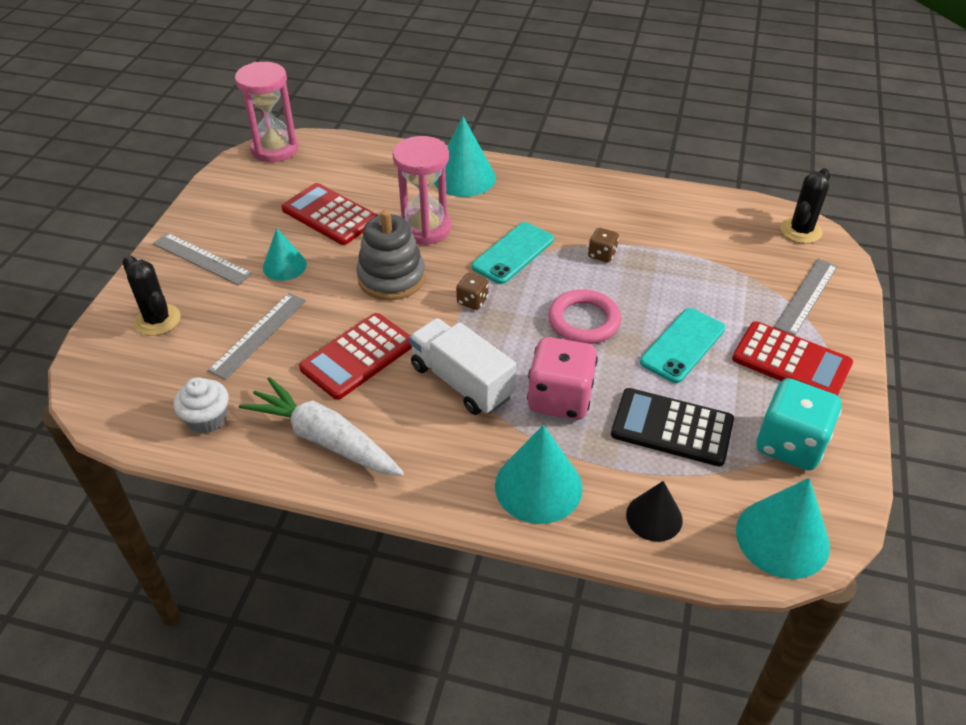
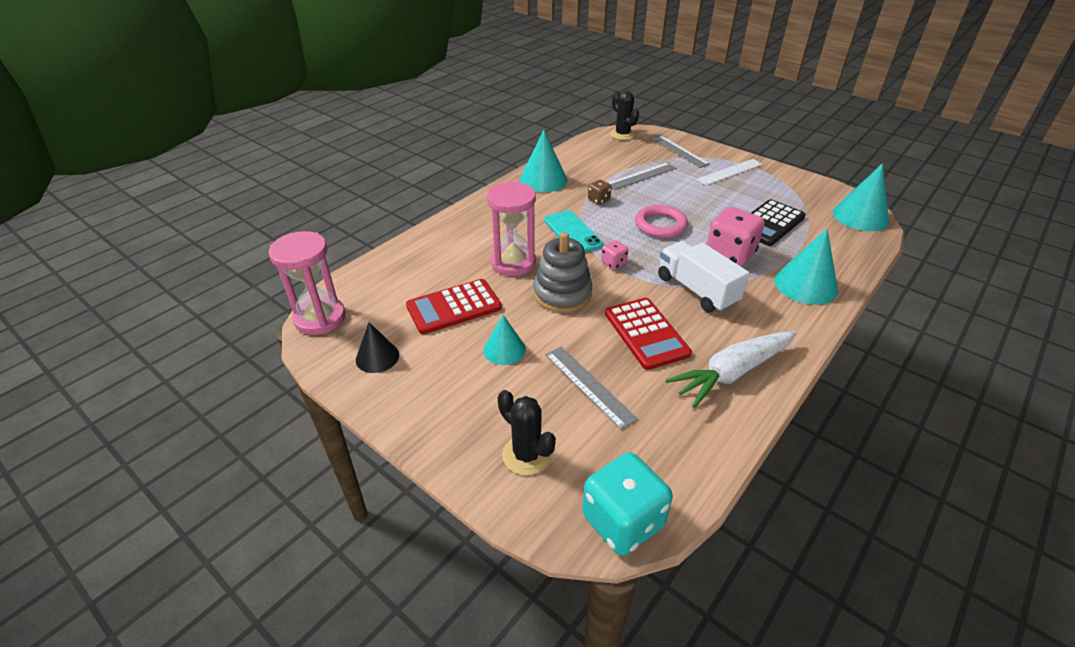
camera: 65 degrees left, 5 degrees down
black cactus [122,255,181,336] -> black cactus turned 60 degrees clockwise [498,390,556,475]
grey ruler [153,233,252,285] -> grey ruler moved to [608,163,676,190]
white cupcake [174,377,229,434] -> none
white truck [409,318,516,415] -> white truck turned 75 degrees clockwise [658,241,749,313]
turquoise cone [434,116,496,197] -> turquoise cone moved to [519,130,568,193]
brown dice [456,273,488,310] -> pink dice [601,240,628,270]
black cone [626,481,683,542] -> black cone moved to [356,322,399,373]
turquoise phone [640,308,725,383] -> none
red calculator [732,321,853,396] -> white ruler [696,159,763,186]
turquoise dice [756,378,842,470] -> turquoise dice moved to [582,452,673,556]

